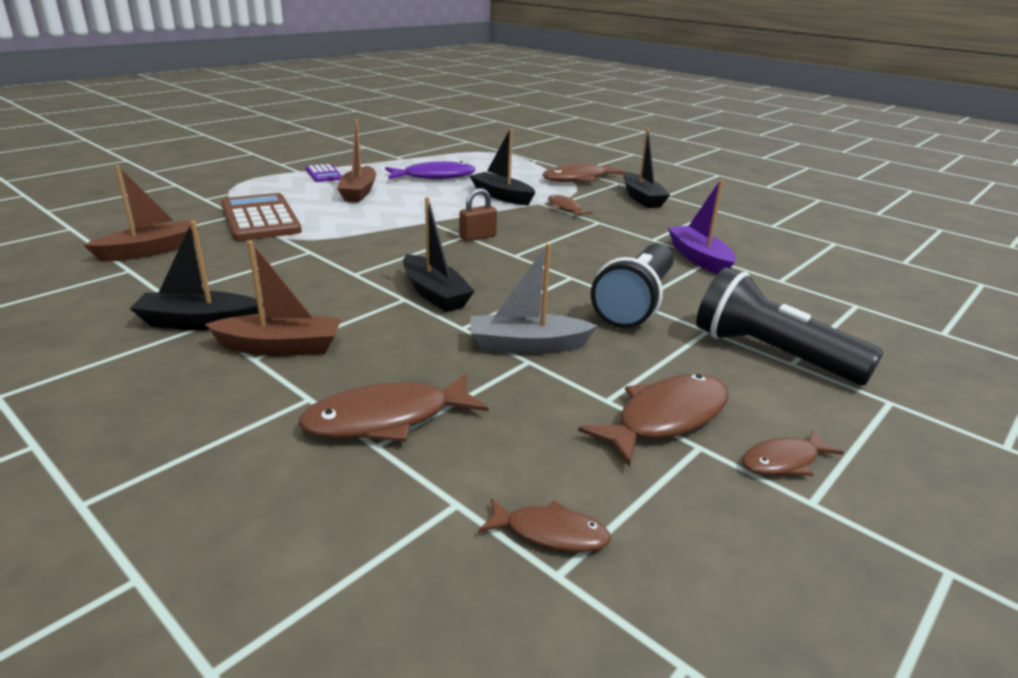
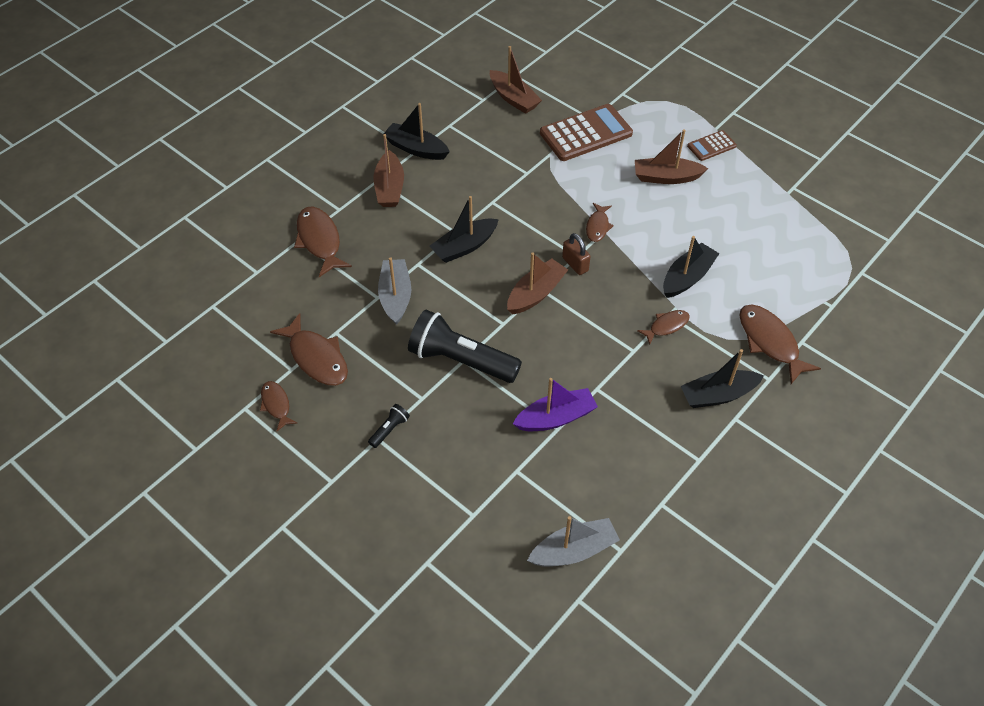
camera: 90 degrees right, 25 degrees up
black boat [129,221,264,330] -> black boat turned 60 degrees counterclockwise [384,103,450,160]
purple calculator [306,164,342,182] -> brown calculator [687,130,737,161]
purple fish [385,161,476,179] -> none
brown fish [478,498,611,552] -> brown fish moved to [586,203,614,242]
black flashlight [696,268,883,385] -> black flashlight [368,404,410,448], size x0.41
none -> brown boat [507,252,568,314]
none -> grey boat [527,516,620,567]

